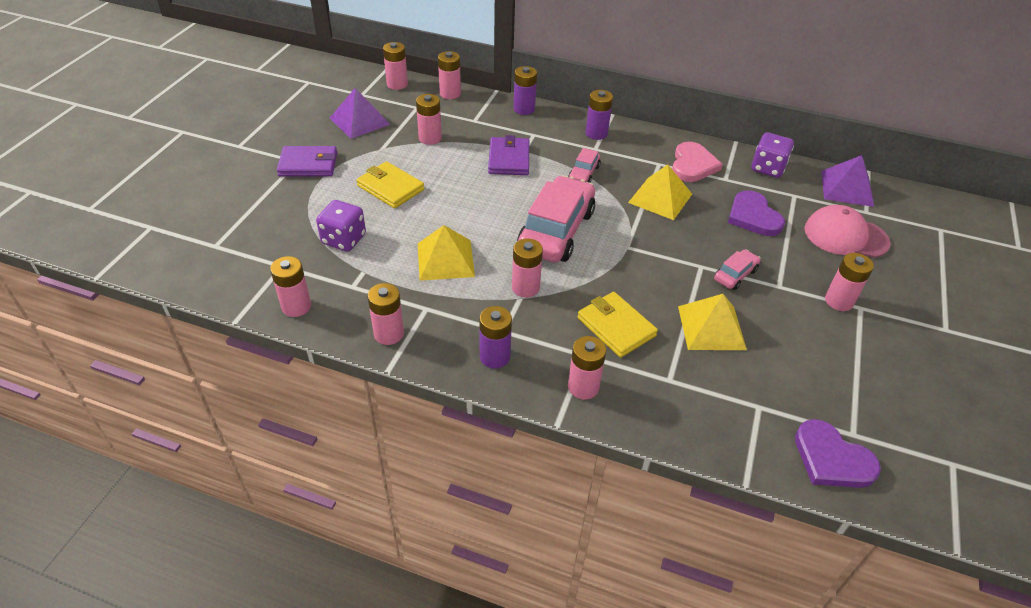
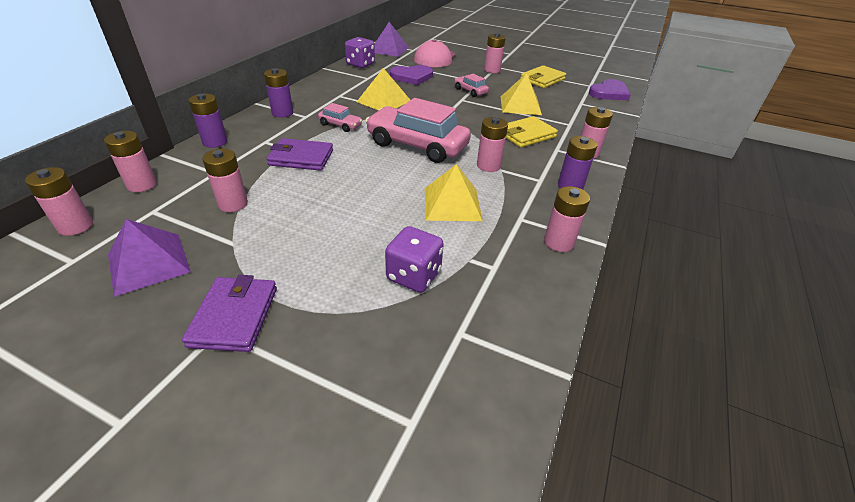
camera: 85 degrees left, 5 degrees down
pink battery [270,256,311,317] -> none
yellow wallet [356,161,424,208] -> yellow wallet moved to [521,65,566,88]
pink heart [672,142,723,182] -> none

